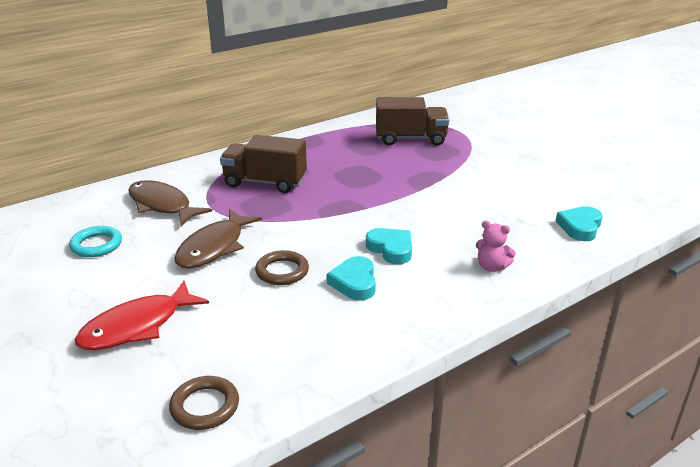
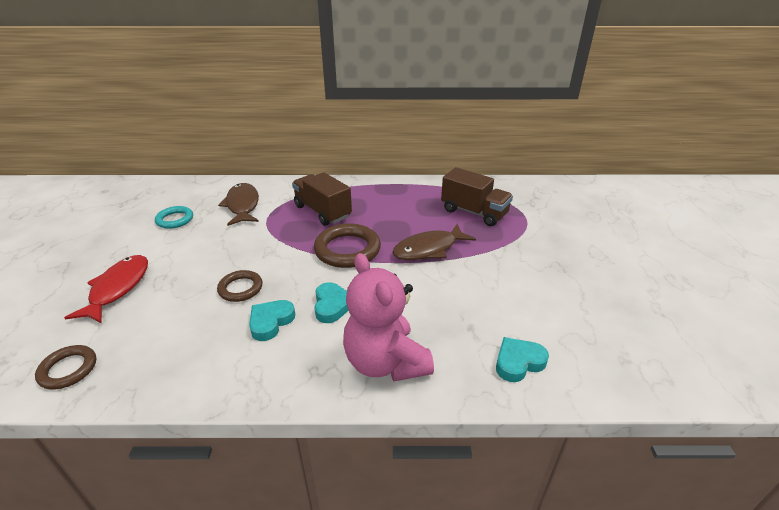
camera: 35 degrees right, 5 degrees up
red fish [74,281,209,350] -> red fish turned 105 degrees clockwise [64,255,148,323]
brown fish [174,209,262,269] -> brown fish moved to [392,224,476,260]
pink teddy bear [476,220,516,272] -> pink teddy bear [343,253,434,381], size x2.30
none -> brown ring [314,223,381,268]

